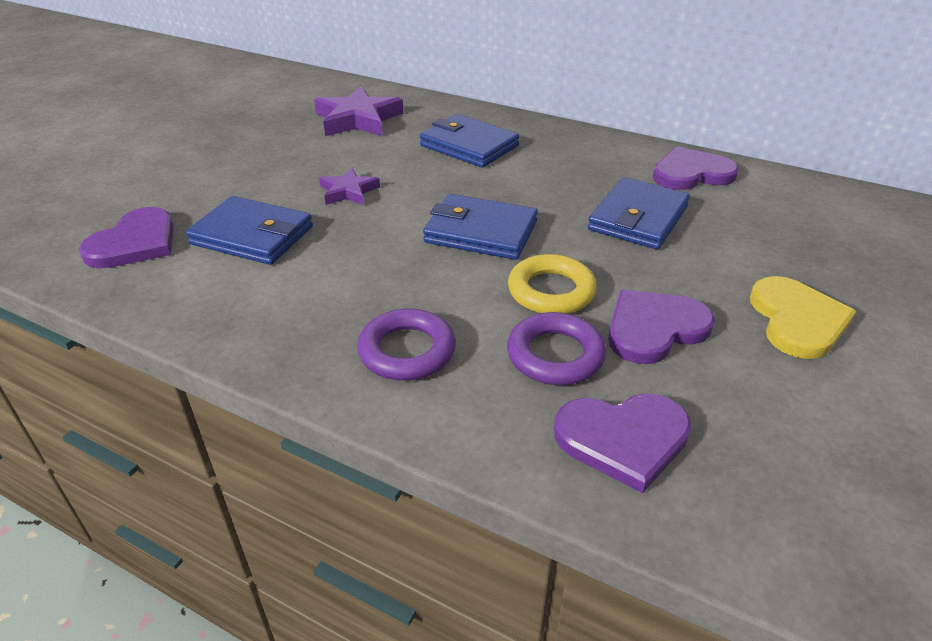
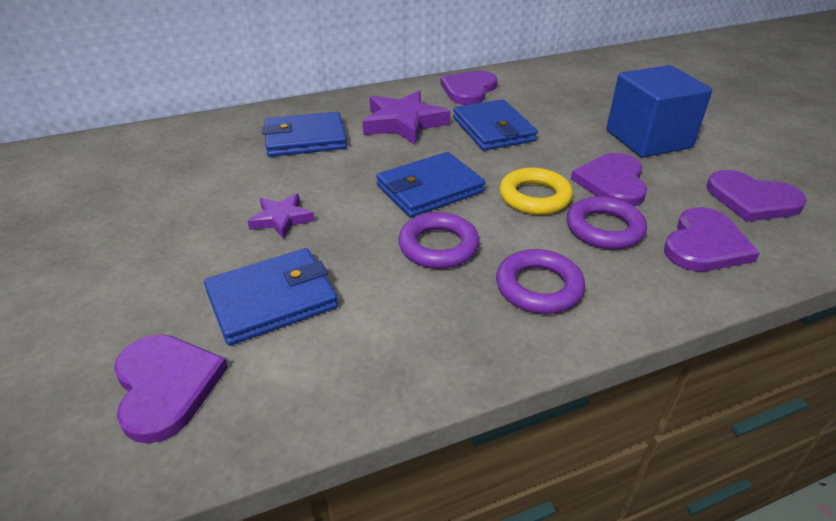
camera: 50 degrees left, 0 degrees up
purple star [314,86,404,136] -> purple star moved to [363,91,450,145]
yellow heart [750,276,856,359] -> blue cube [606,65,712,157]
none -> purple ring [398,212,479,269]
none -> purple heart [707,170,807,222]

